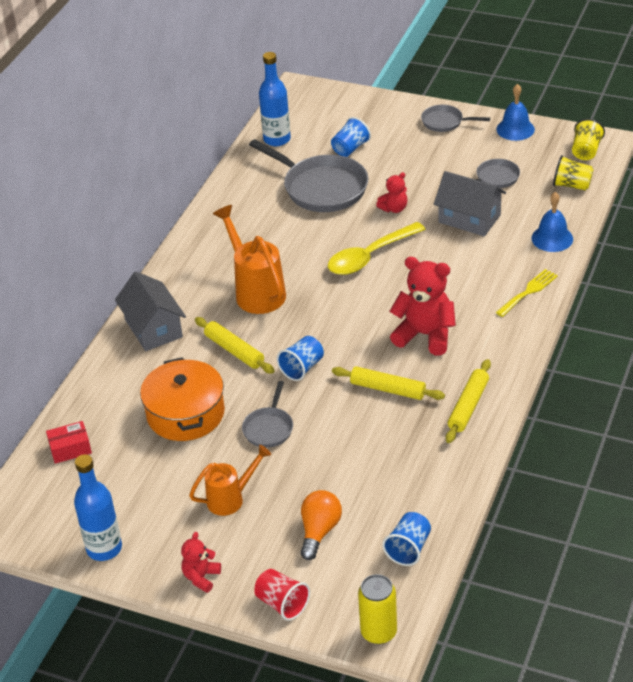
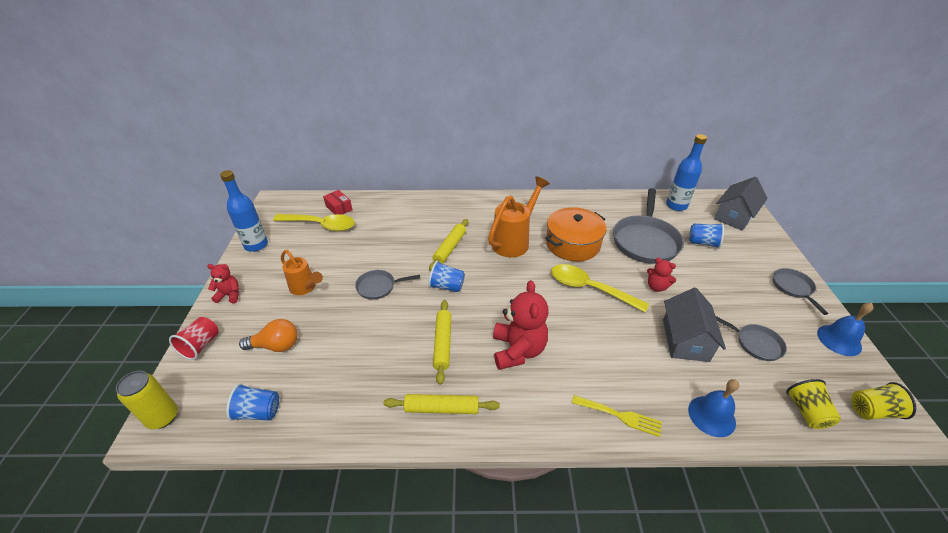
camera: 65 degrees right, 0 degrees up
grey house [115,271,186,351] -> grey house moved to [714,177,768,231]
orange pot [140,357,225,441] -> orange pot moved to [545,207,607,262]
none -> yellow spoon [273,214,355,231]

